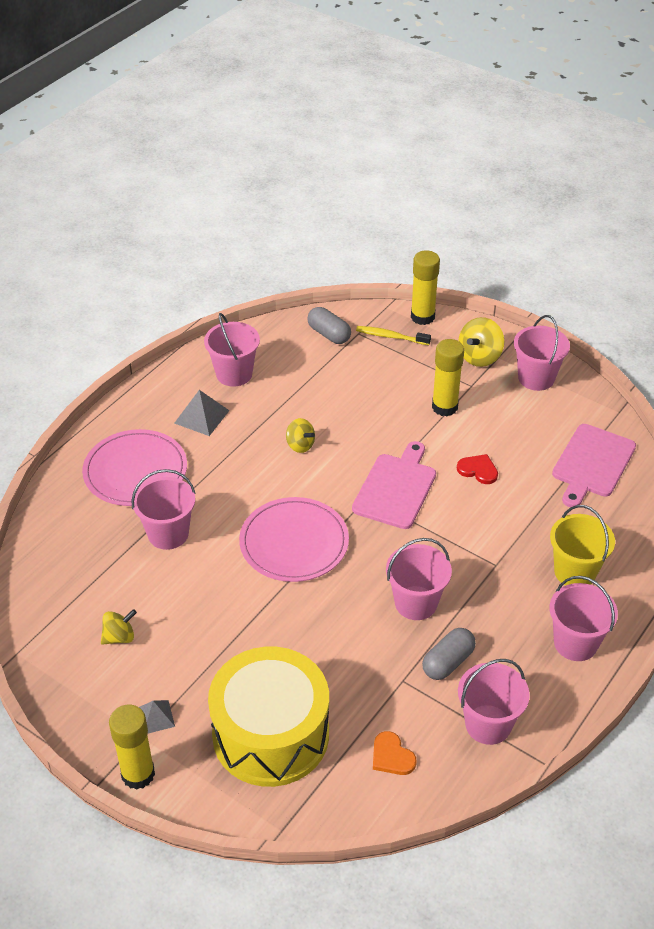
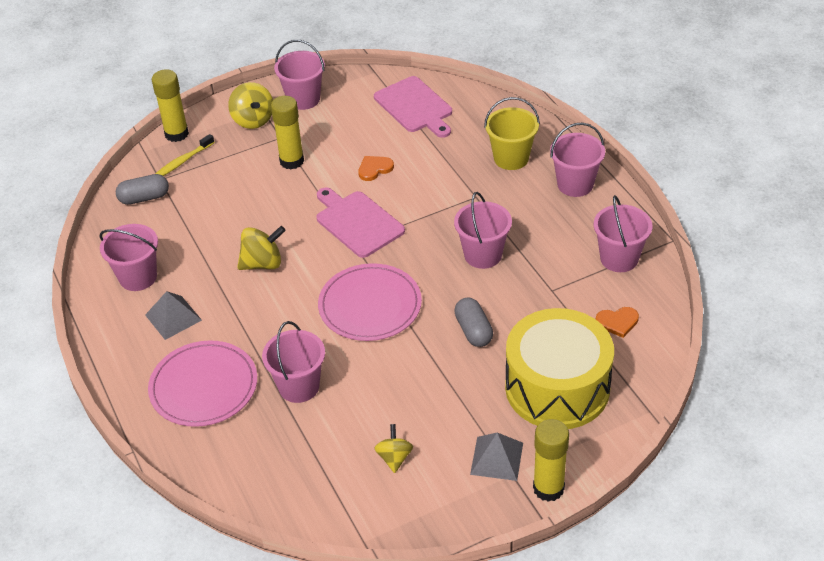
camera: 60 degrees left, 0 degrees up
grey pyramid [139,700,175,733] -> grey pyramid [470,433,523,481], size x1.53
yellow spinning top [286,418,315,453] -> yellow spinning top [237,226,286,270], size x1.52
grey capsule [422,628,476,680] -> grey capsule moved to [454,298,493,347]
red heart [457,454,498,484] -> orange heart [358,156,394,181]

